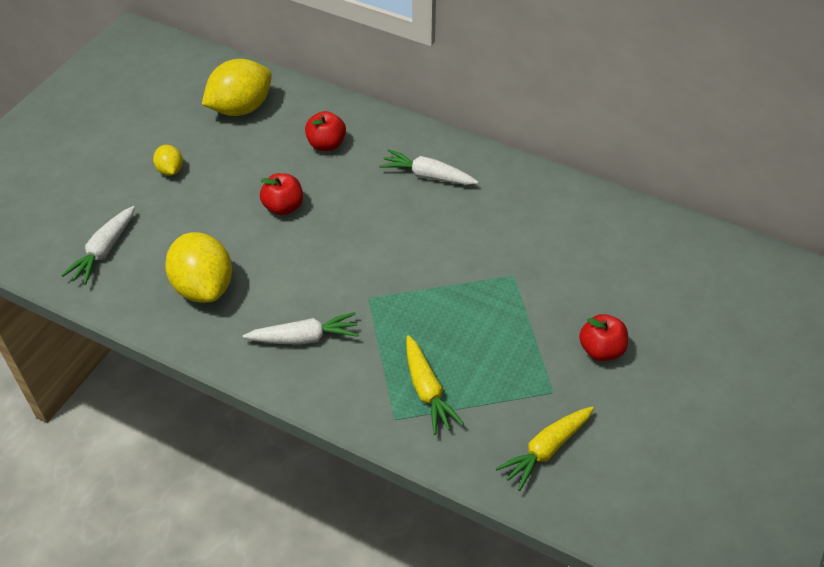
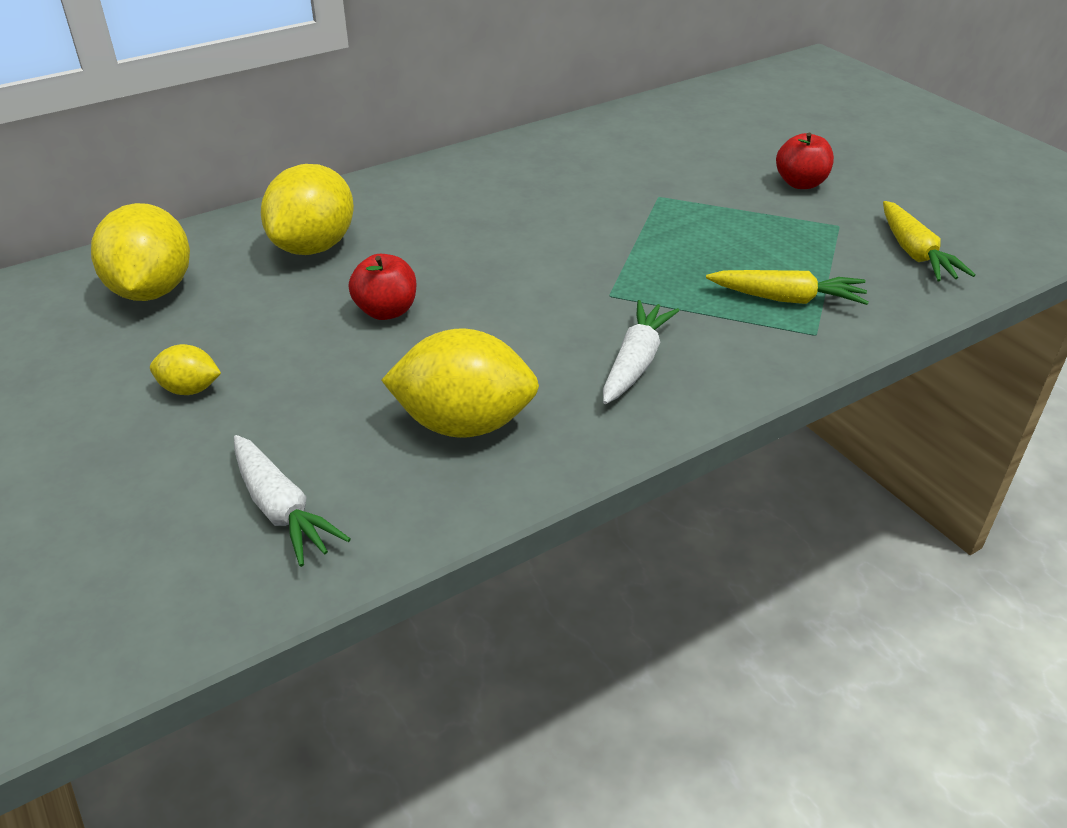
camera: 60 degrees left, 10 degrees down
red apple [305,111,346,151] -> yellow lemon [261,164,354,255]
white carrot [379,149,478,185] -> none

